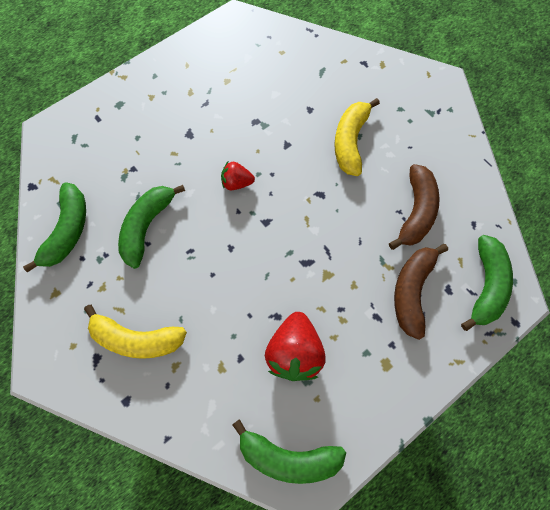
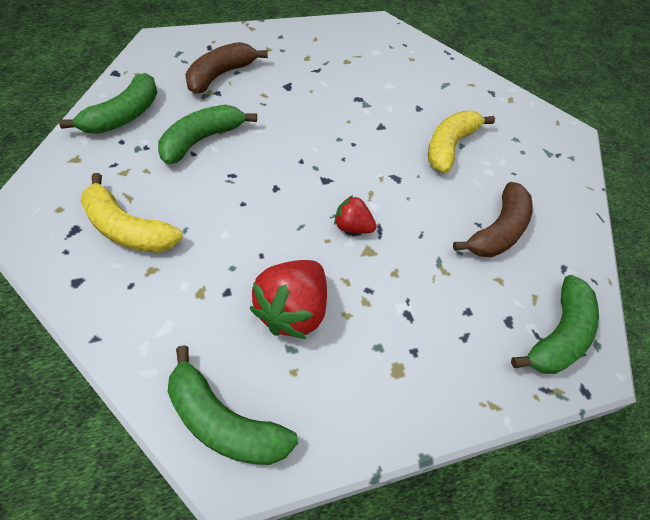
camera: 15 degrees right, 15 degrees down
red strawberry [221,162,255,190] -> red strawberry moved to [334,195,376,233]
brown banana [394,244,448,340] -> brown banana moved to [185,42,268,94]

